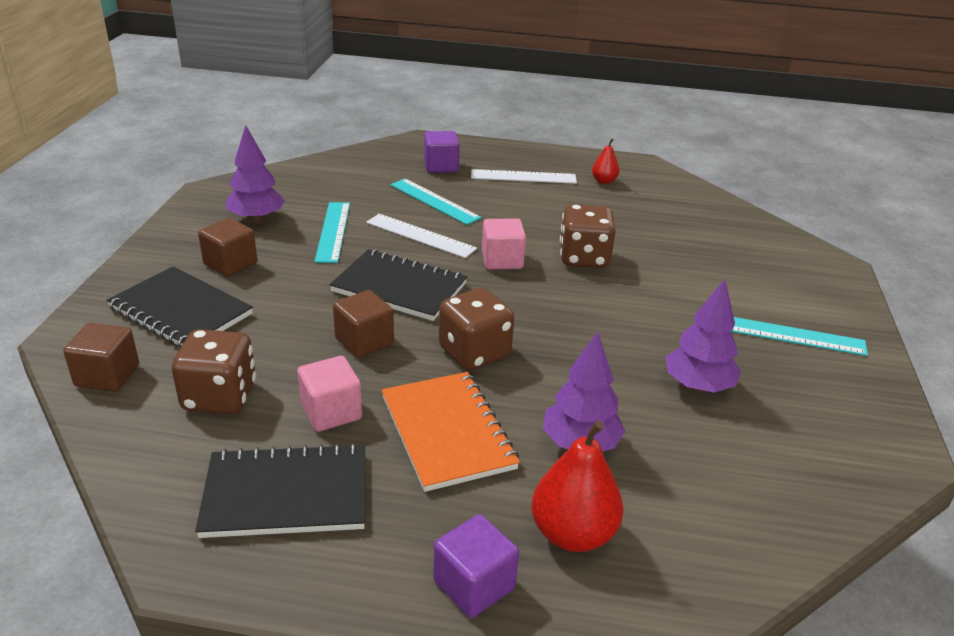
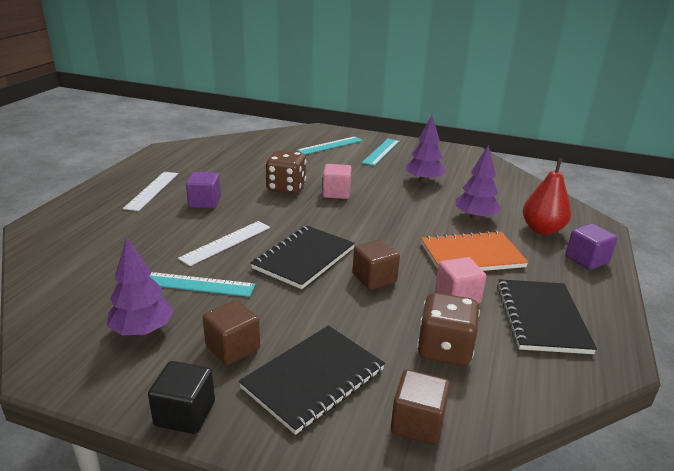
camera: 80 degrees left, 5 degrees down
turquoise ruler [390,179,482,225] -> turquoise ruler moved to [297,136,363,155]
purple cube [424,131,460,173] -> purple cube moved to [186,172,221,209]
brown dice [439,288,514,370] -> none
pink cube [482,218,526,270] -> pink cube moved to [323,164,352,199]
red pear [592,139,619,184] -> none
none -> black cube [148,361,215,434]

